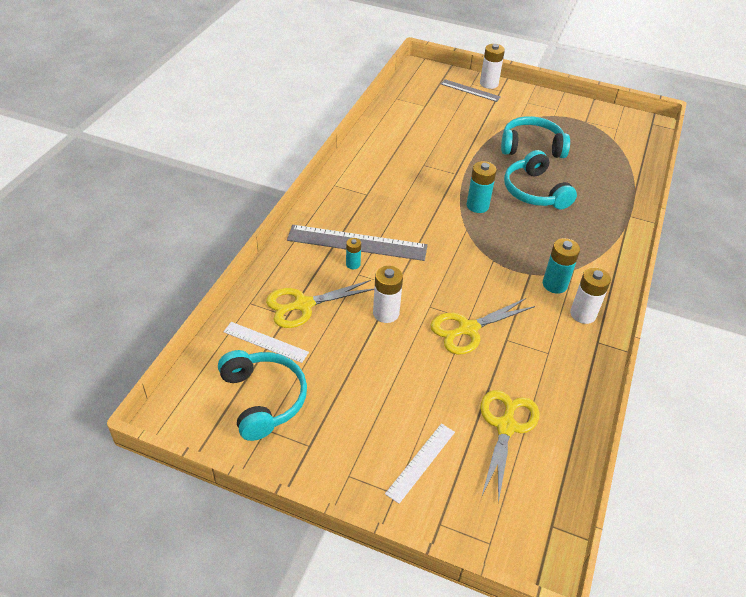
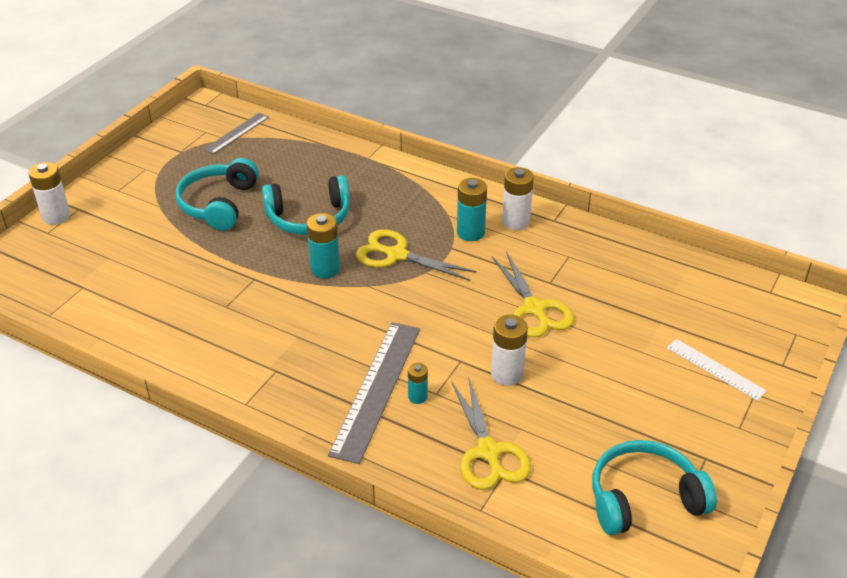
camera: 80 degrees left, 5 degrees down
white ruler [223,322,309,363] -> none
grey ruler [441,79,501,102] -> grey ruler moved to [203,113,269,154]
yellow scissors [481,390,539,503] -> yellow scissors moved to [356,230,477,281]

